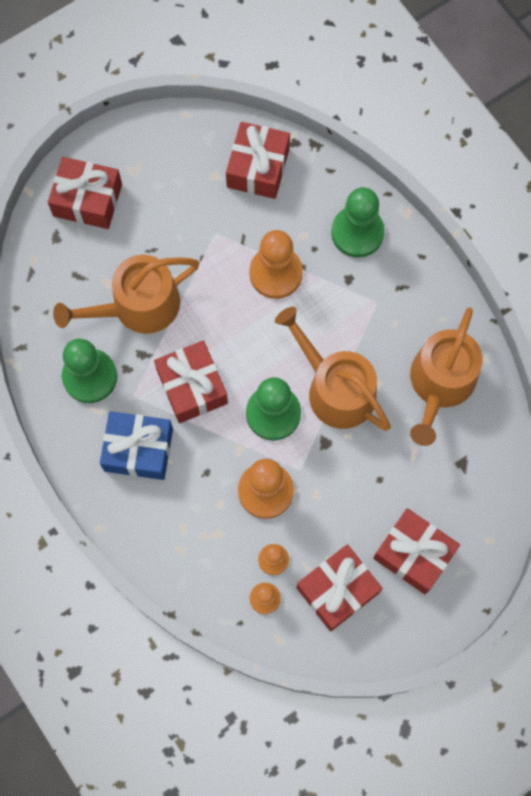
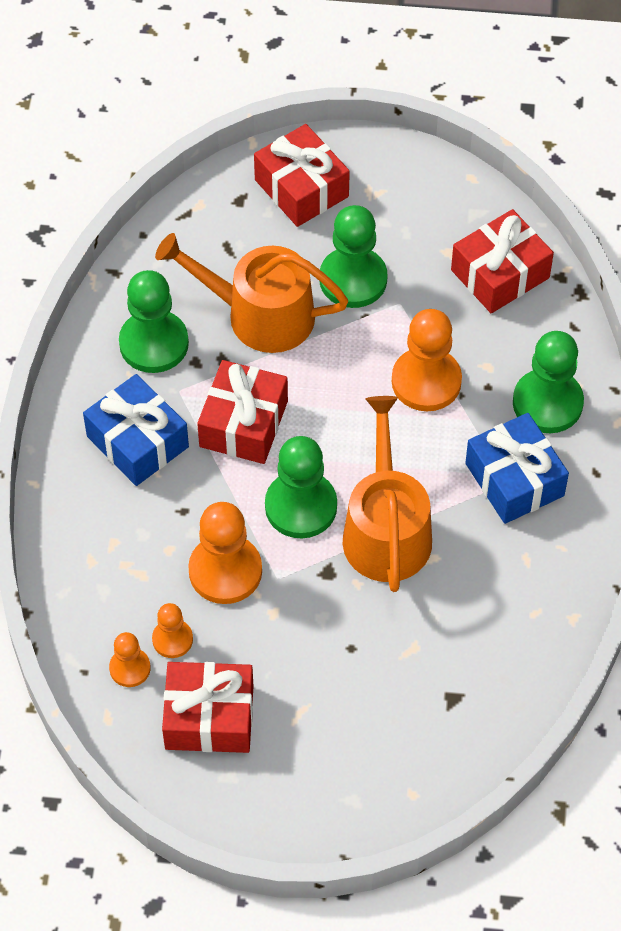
camera: 40 degrees right, 15 degrees down
red gift [373,508,460,594] -> none
orange watering can [410,307,482,446] -> none
none -> green pawn [320,205,388,308]
none -> blue gift [465,413,569,524]

